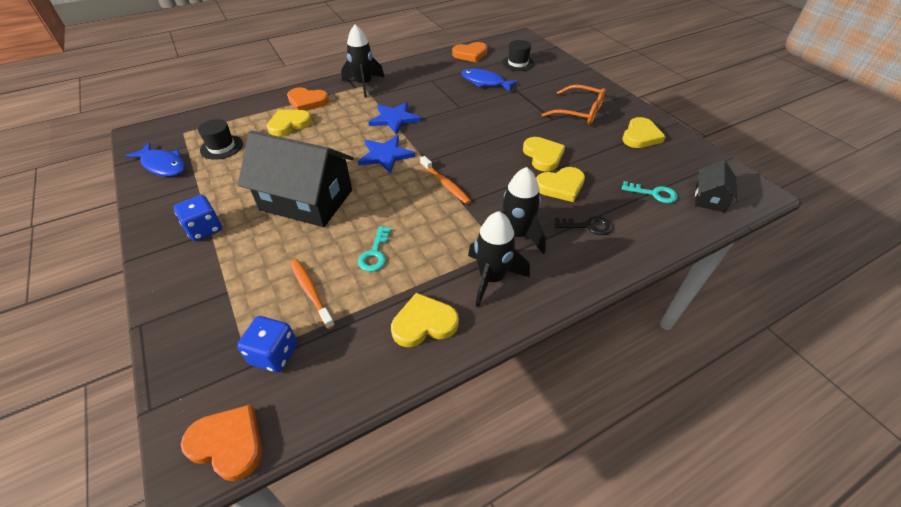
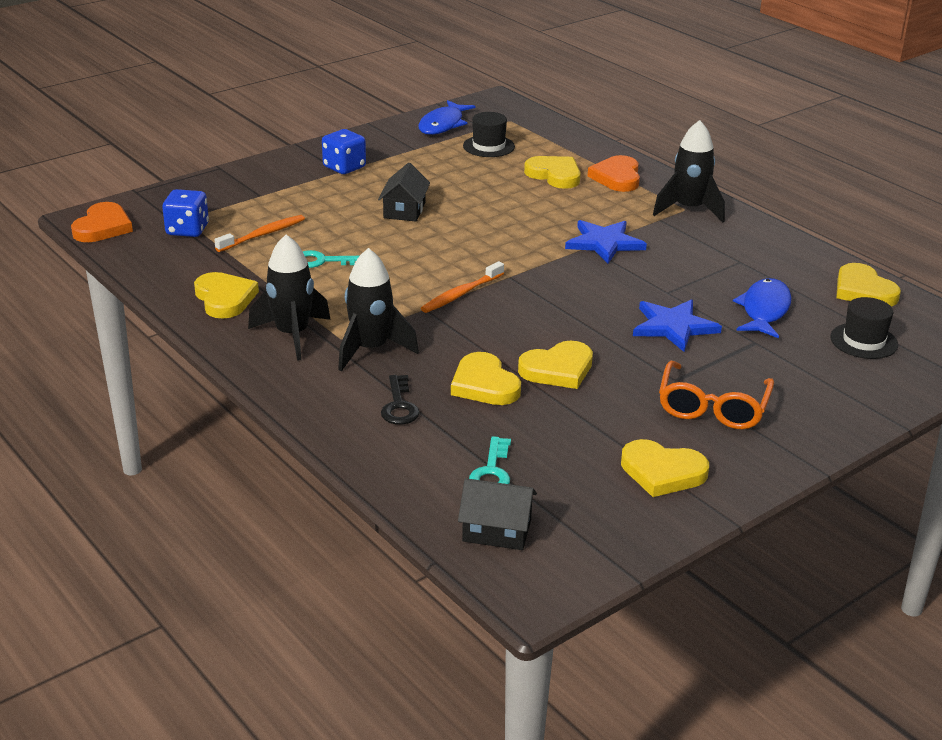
camera: 80 degrees right, 15 degrees down
black house [238,131,354,227] -> black house [378,163,430,221], size x0.48
blue star [358,135,415,174] -> blue star moved to [633,299,722,352]
orange heart [452,42,488,62] -> yellow heart [836,263,901,307]

